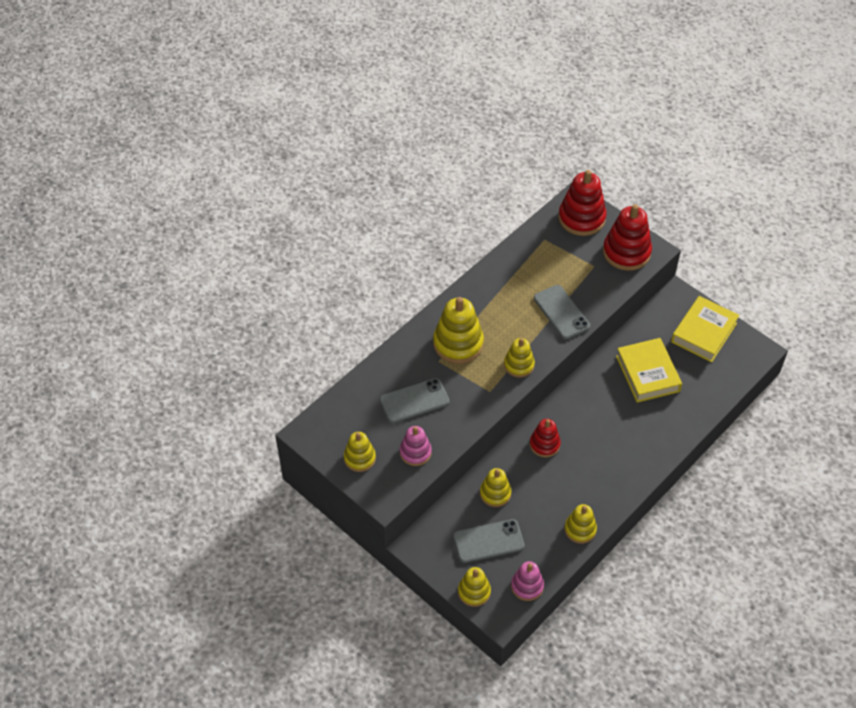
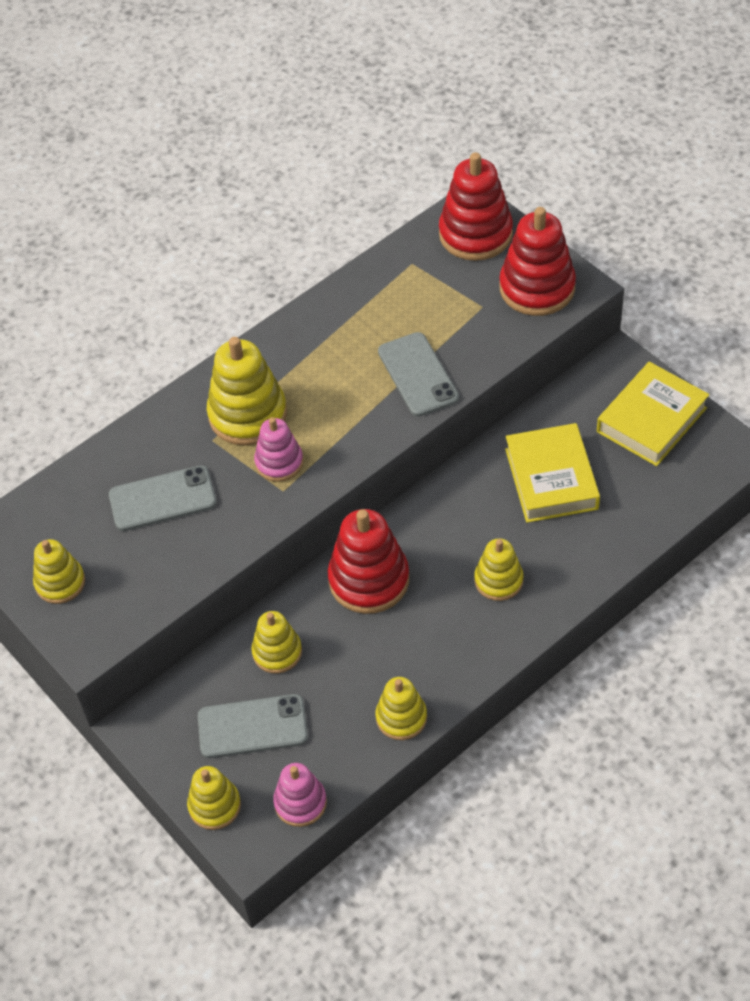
camera: 10 degrees right, 0 degrees up
pink stacking toy [400,426,432,466] -> pink stacking toy moved to [254,417,303,482]
yellow stacking toy [504,338,535,378] -> yellow stacking toy moved to [474,538,523,601]
red stacking toy [530,419,561,457] -> red stacking toy [328,509,409,614], size x1.67

